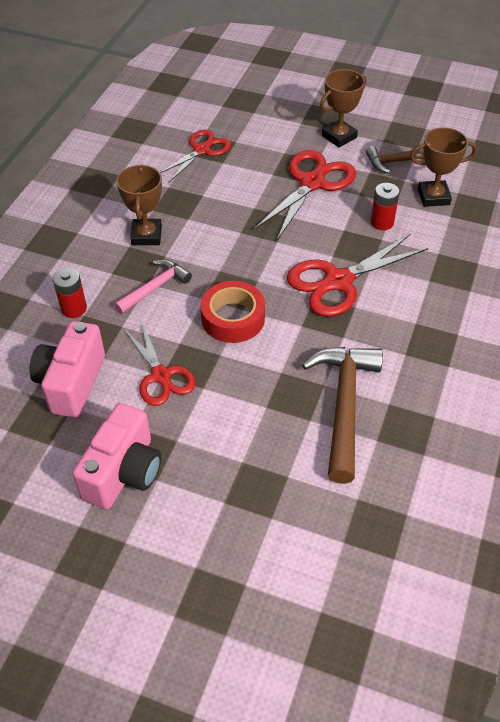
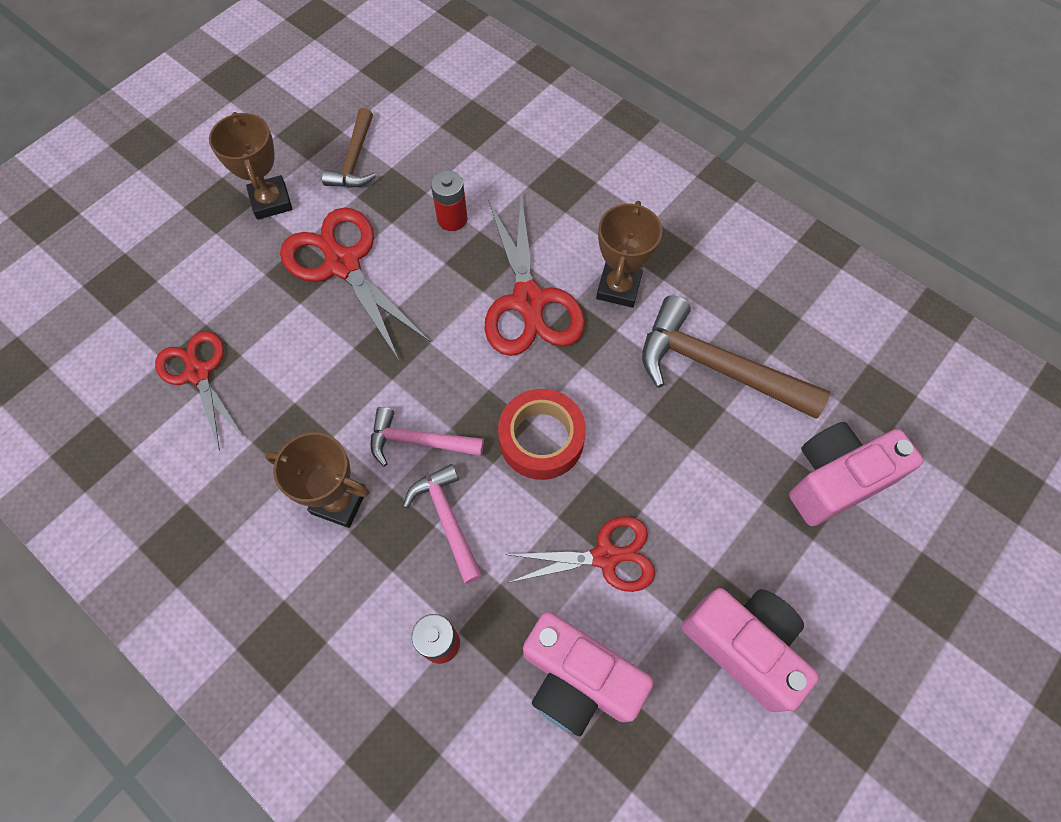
camera: 70 degrees left, 15 degrees up
brown trophy [410,127,477,207] -> brown trophy moved to [596,201,662,308]
none -> pink hammer [371,407,484,466]
none -> pink camera [789,422,923,526]

